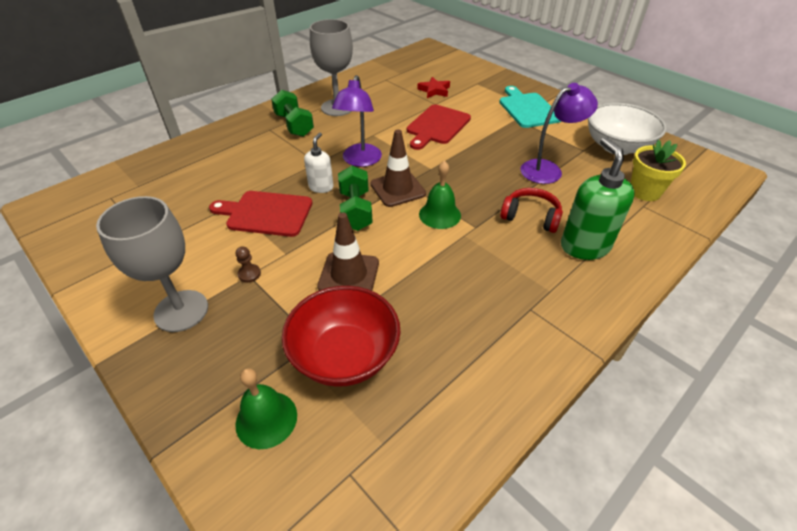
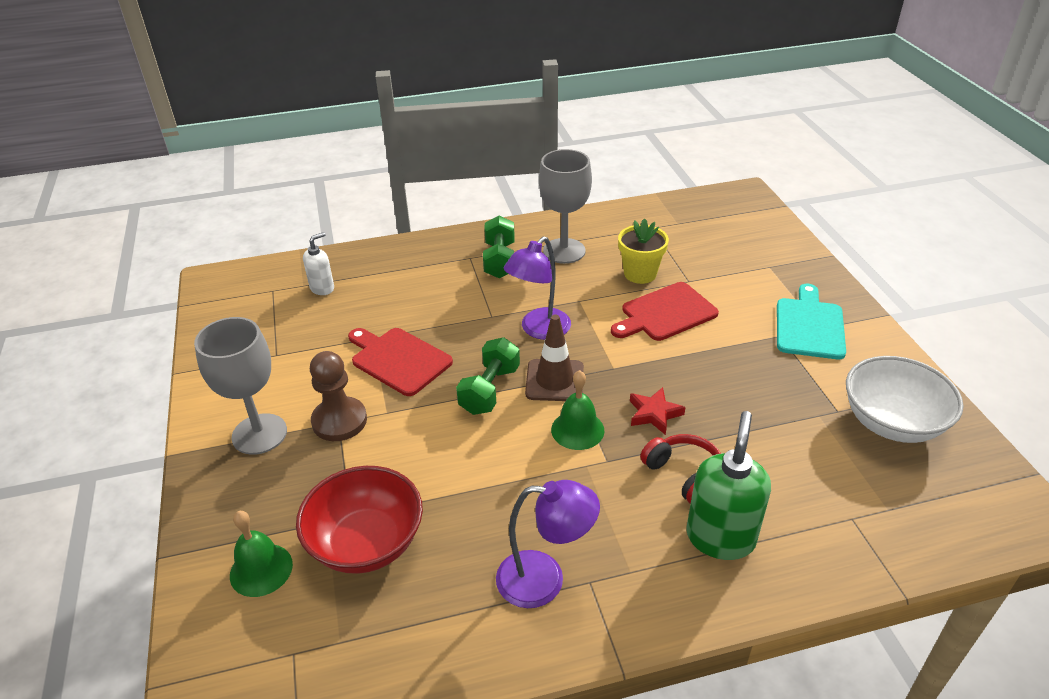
camera: 30 degrees right, 5 degrees down
brown pawn [236,246,261,283] -> brown pawn [310,351,367,441], size x2.22
white soap dispenser [304,133,334,193] -> white soap dispenser moved to [303,232,334,295]
brown traffic cone [317,212,379,291] -> none
red star [417,77,450,98] -> red star moved to [630,387,686,435]
purple lamp [520,83,598,184] -> purple lamp moved to [496,480,600,608]
yellow flower pot [631,139,686,201] -> yellow flower pot moved to [618,218,669,284]

